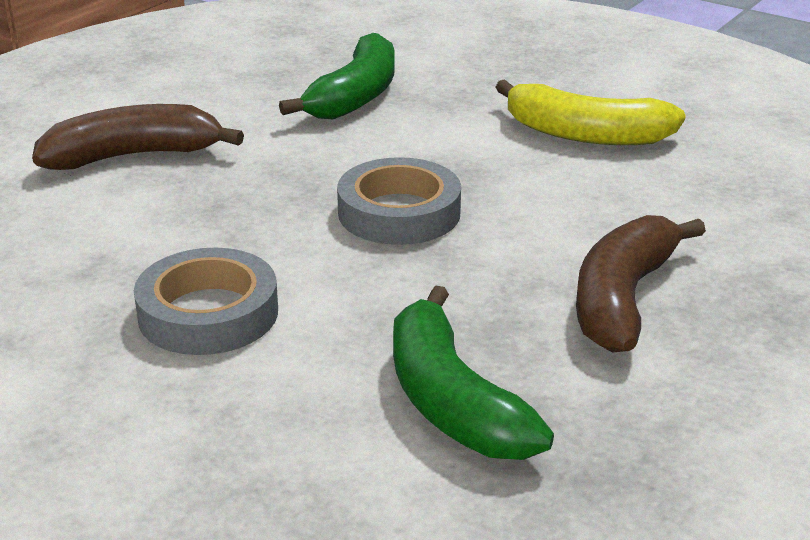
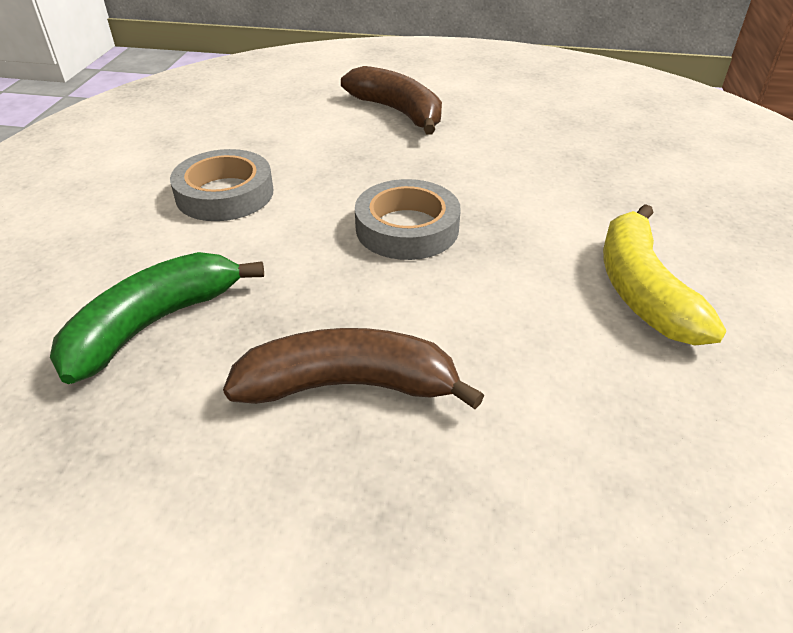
camera: 65 degrees right, 10 degrees up
green banana [279,33,395,119] -> none

